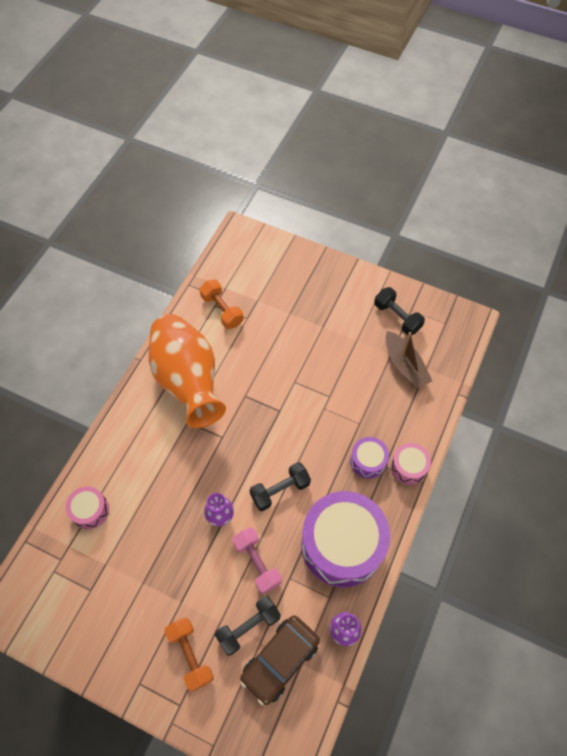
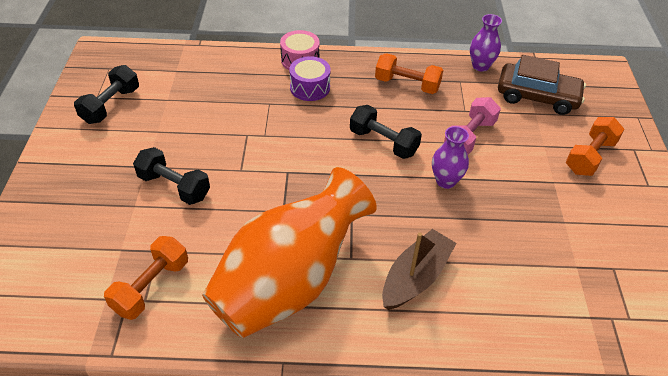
camera: 115 degrees left, 15 degrees down
pink drum [66,486,109,529] -> none
black dumbbell [215,596,281,655] -> black dumbbell moved to [133,147,210,205]
purple drum [301,491,390,588] -> orange dumbbell [375,53,443,94]
brown boat [386,331,432,389] -> brown boat moved to [382,229,457,310]

